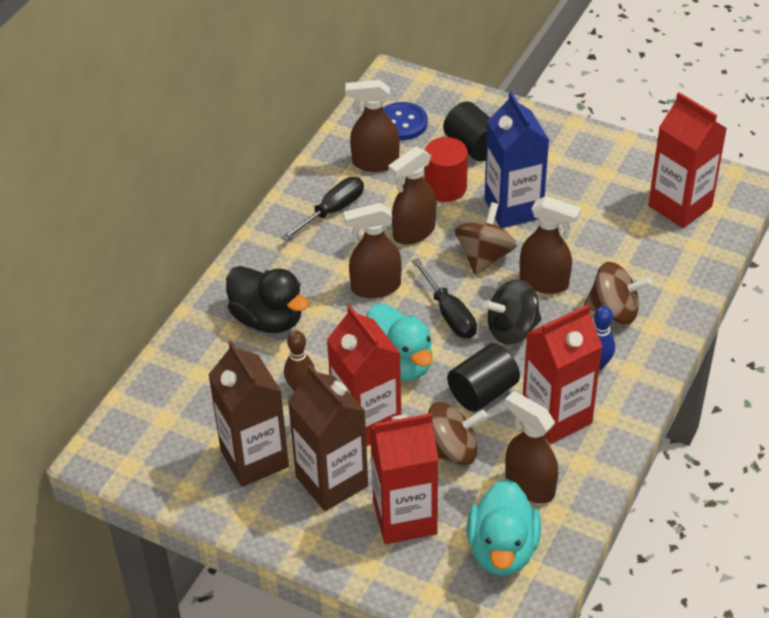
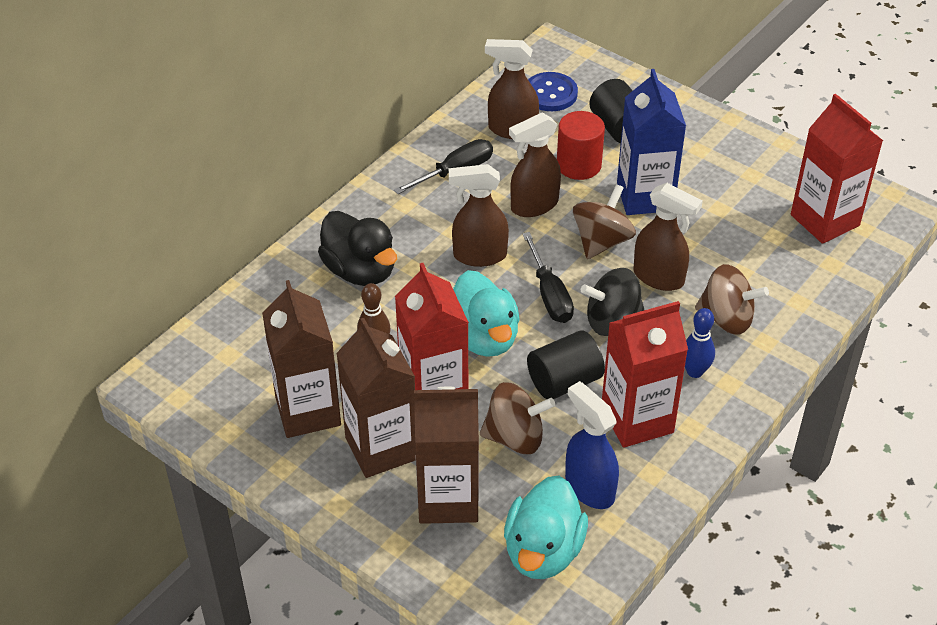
camera: 10 degrees right, 0 degrees up
red carton [370,413,439,544] -> brown carton [414,387,479,524]
brown spray bottle [505,391,558,503] -> blue spray bottle [565,381,619,509]

